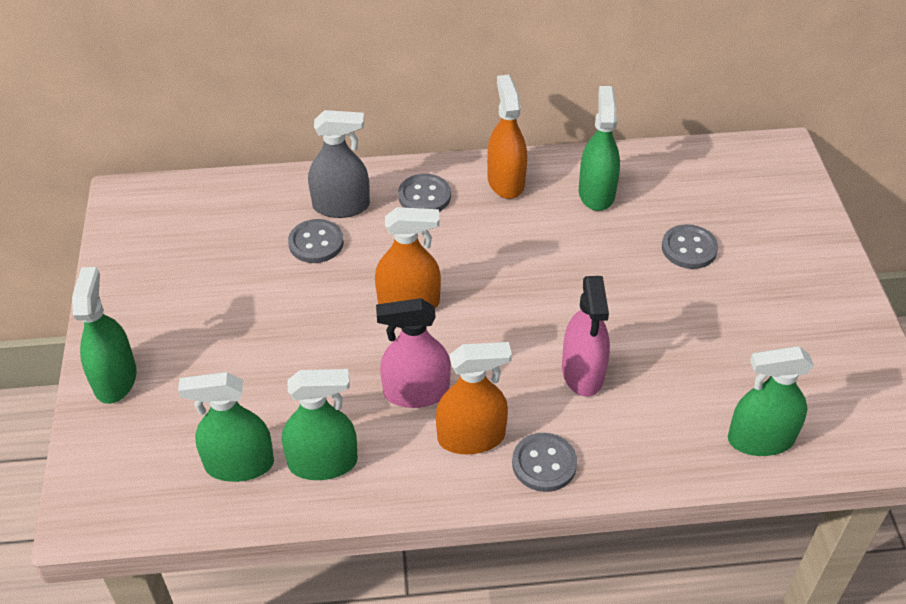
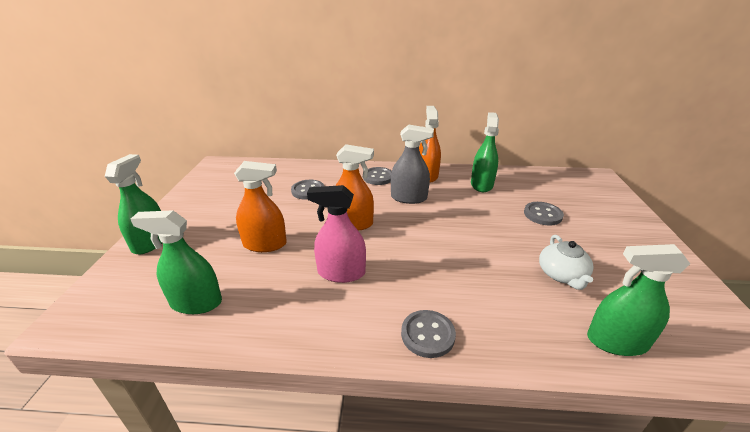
camera: 10 degrees right, 15 degrees down
green spray bottle [282,369,358,480] -> none
grey spray bottle [308,110,370,218] -> grey spray bottle moved to [391,124,434,204]
orange spray bottle [436,342,512,454] -> orange spray bottle moved to [234,161,287,252]
pink spray bottle [562,276,610,397] -> none
none -> white teapot [539,235,594,290]

